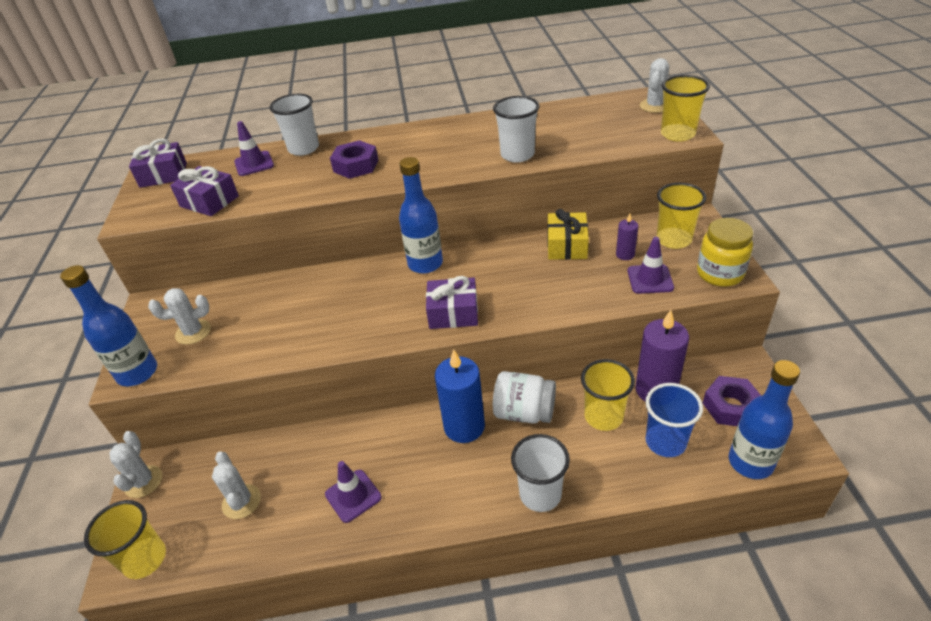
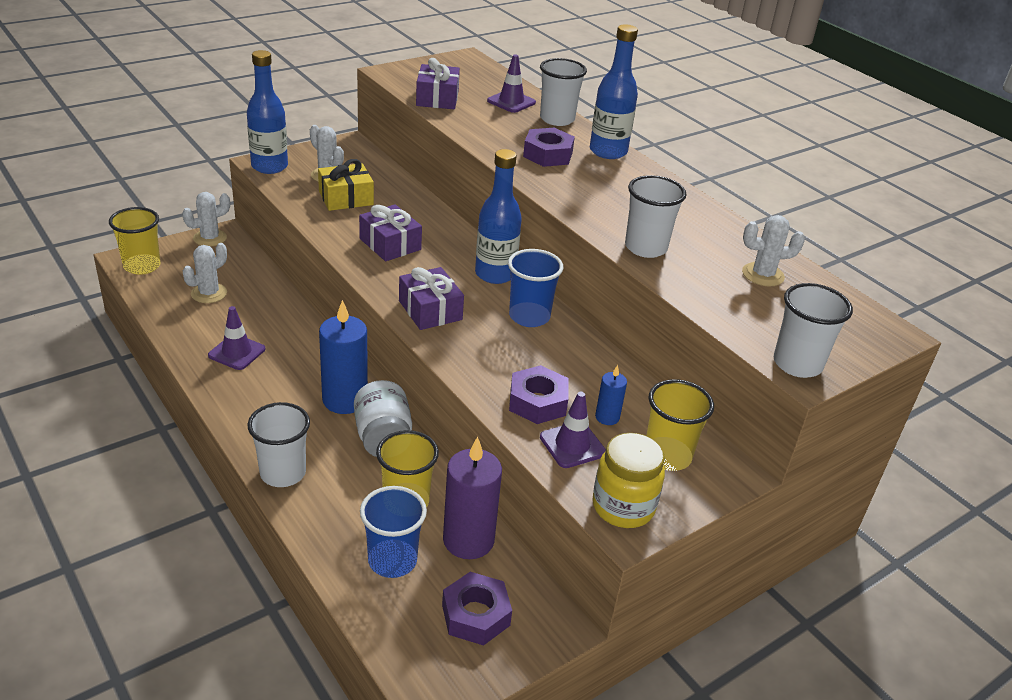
camera: 55 degrees right, 5 degrees down
purple gift [129,139,187,188] -> purple gift moved to [359,204,422,261]
yellow gift [548,209,589,260] -> yellow gift moved to [318,159,374,211]
purple candle [616,213,638,260] -> blue candle [595,365,627,425]
white cactus [640,58,669,113] -> white cactus moved to [742,215,805,286]
yellow cup [661,75,710,142] -> white cup [774,283,853,378]
blue bottle [728,360,800,479] -> blue bottle moved to [590,24,638,159]
none -> blue cup [508,249,563,327]
none -> purple nut [509,365,568,424]

